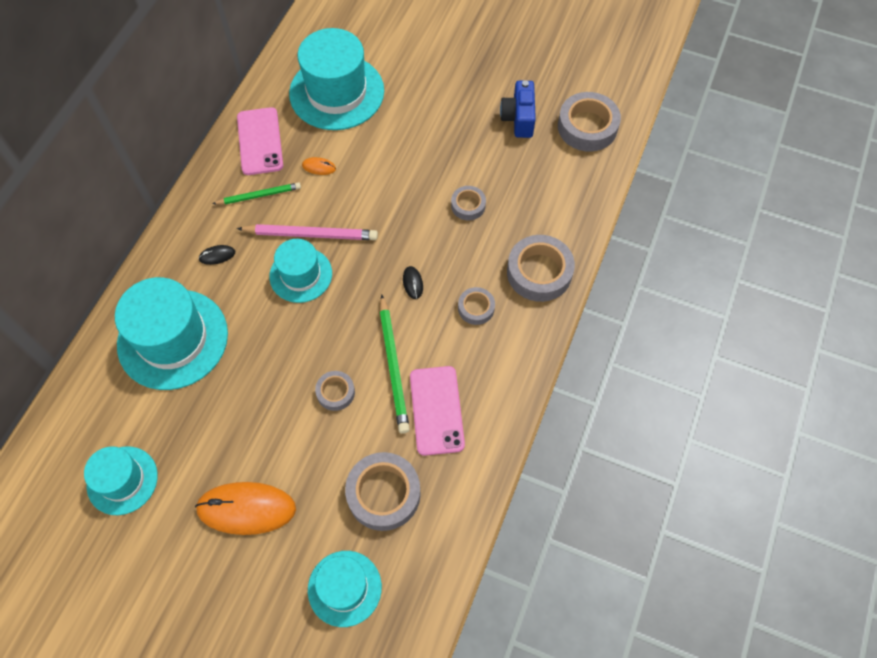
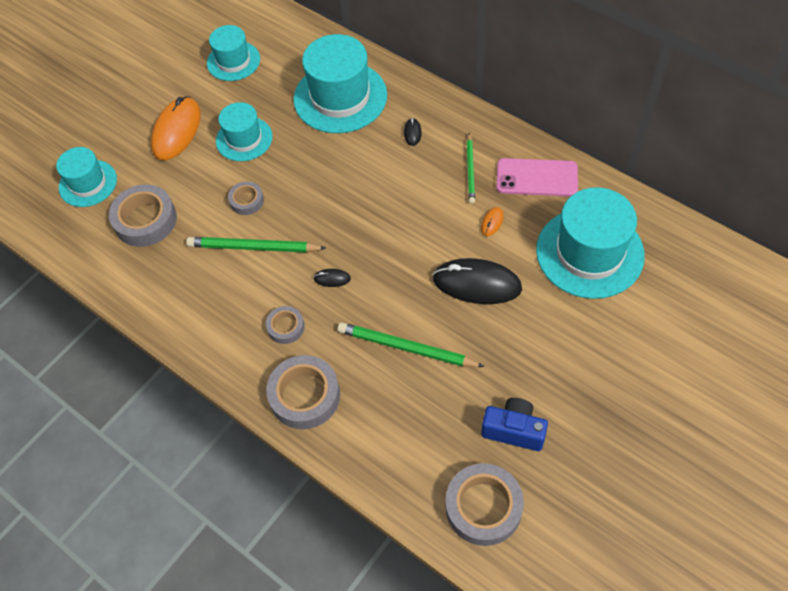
camera: 110 degrees right, 5 degrees down
pink pencil [237,224,378,240] -> none
turquoise hat [269,239,332,303] -> turquoise hat moved to [216,102,273,161]
pink phone [410,366,465,456] -> none
grey tape [451,186,486,221] -> green pencil [338,322,485,367]
none -> black mouse [433,258,522,304]

